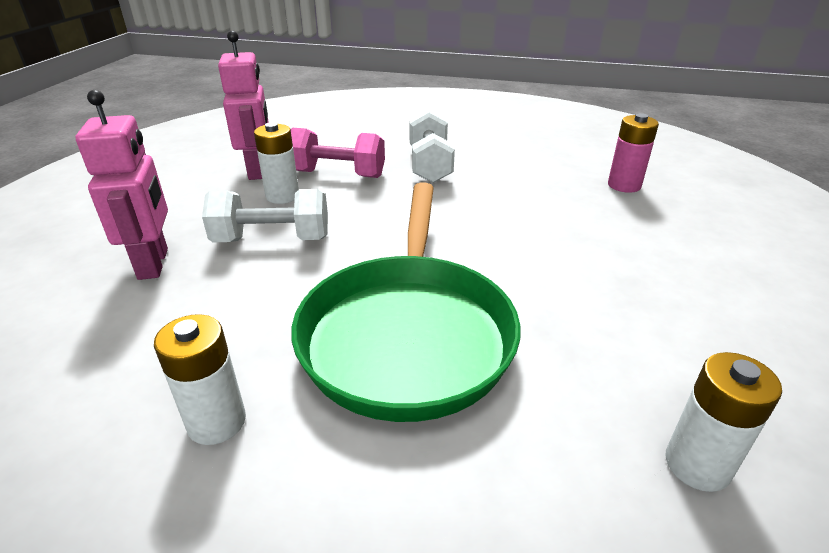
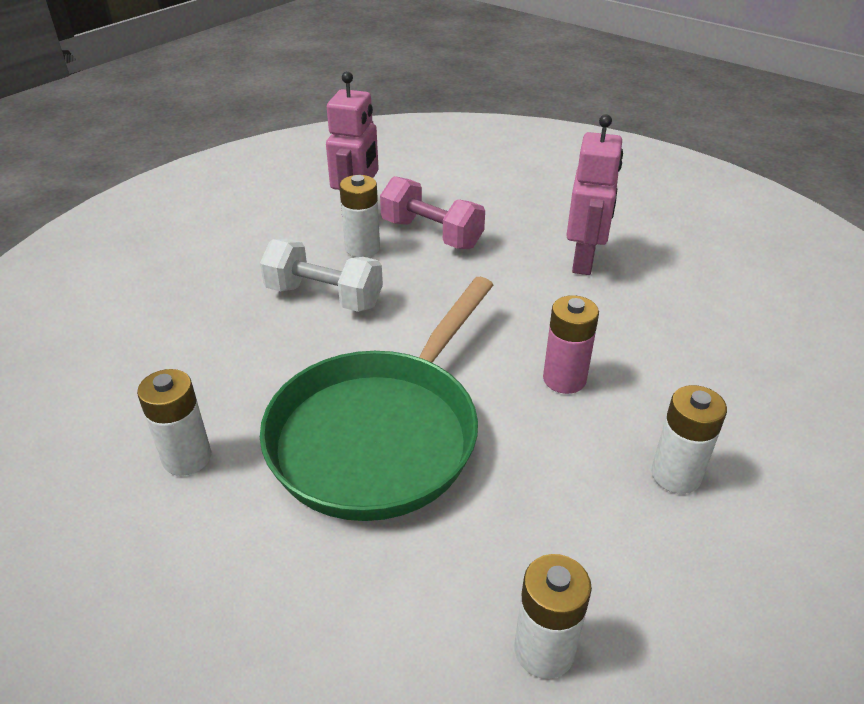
camera: 25 degrees right, 5 degrees up
pink robot [76,90,168,280] -> pink robot moved to [566,114,623,275]
white dumbbell [409,108,455,183] -> none
pink battery [608,113,659,193] -> pink battery moved to [543,295,599,394]
none -> white battery [651,385,727,494]

